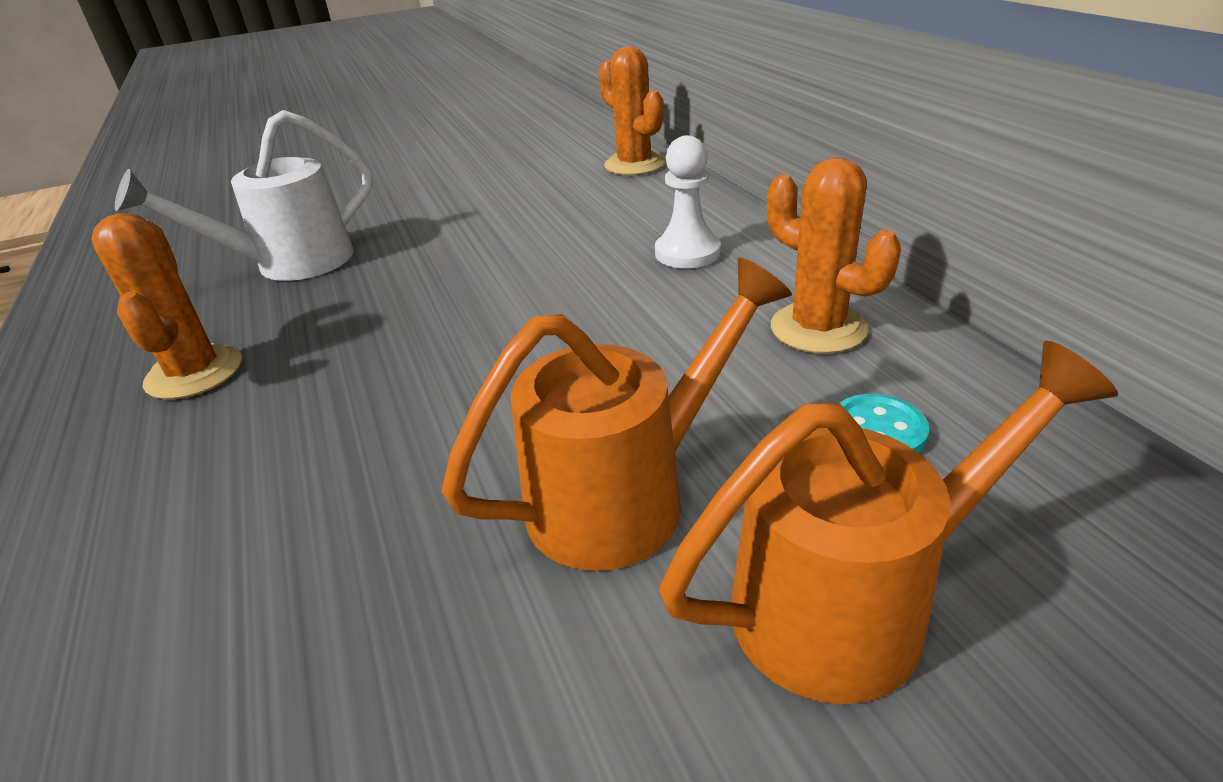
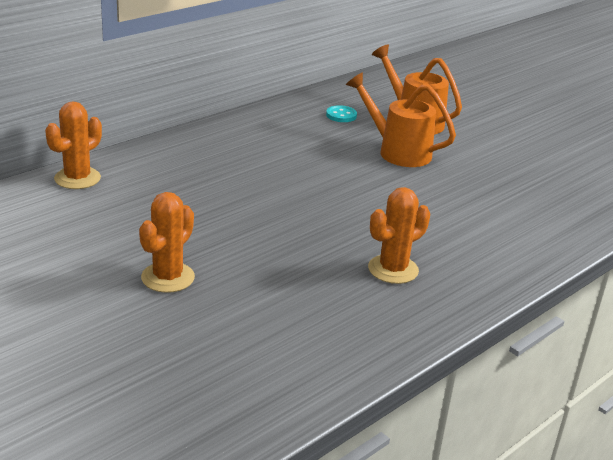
camera: 115 degrees left, 5 degrees down
white watering can [115,110,373,281] -> none
white pawn [655,135,721,268] -> none
orange cactus [767,157,901,354] -> orange cactus moved to [139,192,195,293]

